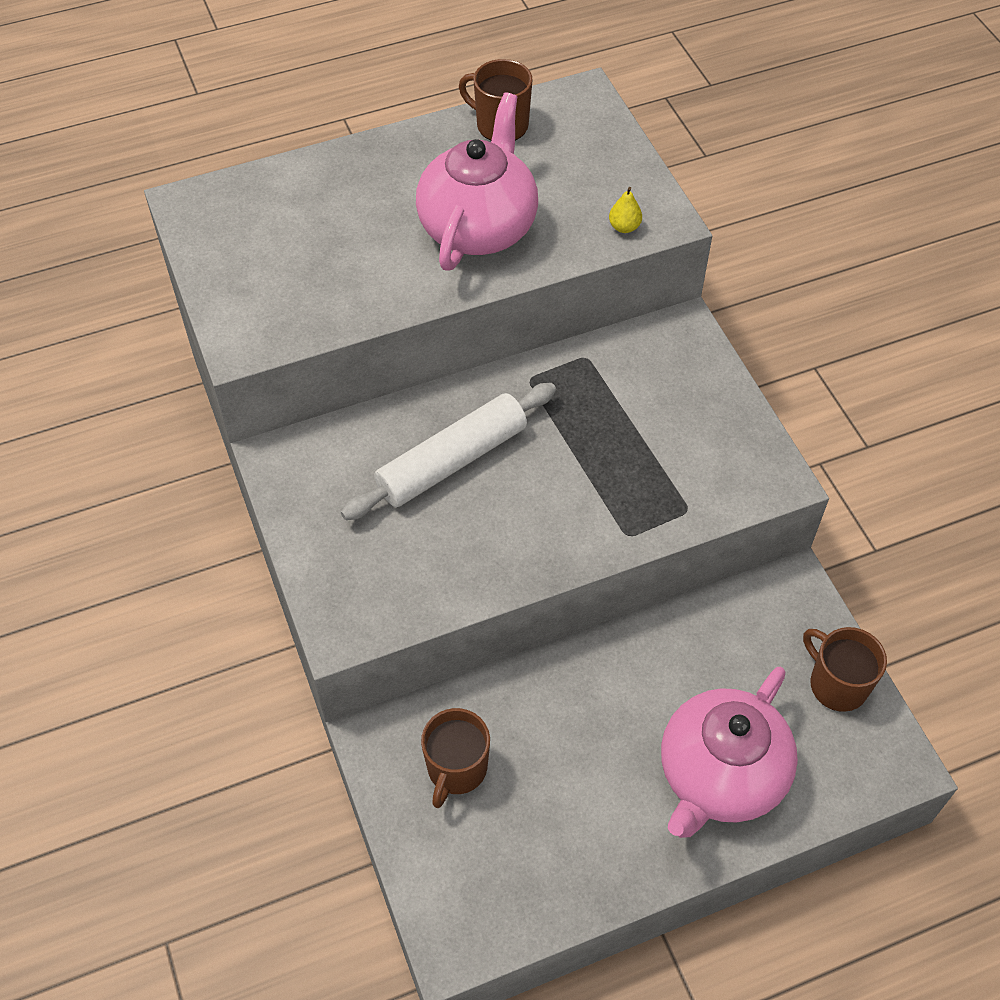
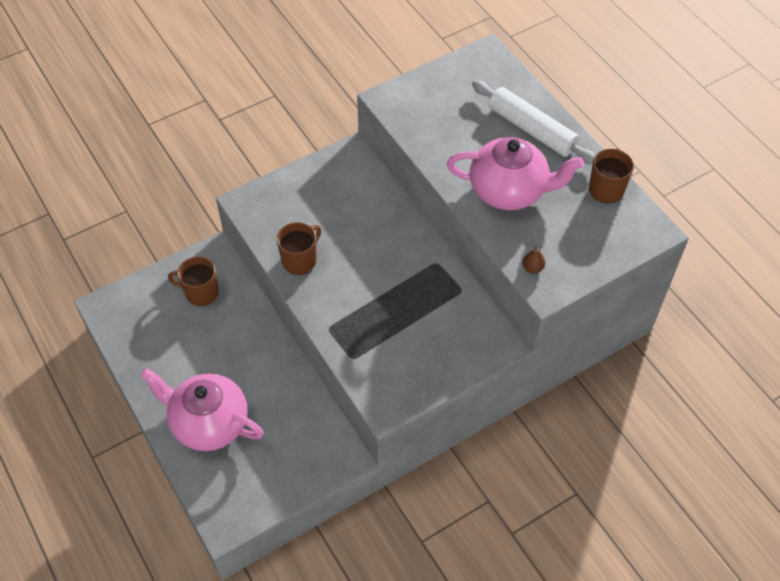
camera: 80 degrees right, 0 degrees up
white rolling pin [341,383,556,520] -> white rolling pin moved to [472,80,596,165]
yellow pear [609,187,642,233] -> brown pear [522,246,545,274]
brown mug [803,627,887,712] -> brown mug moved to [277,222,321,275]

